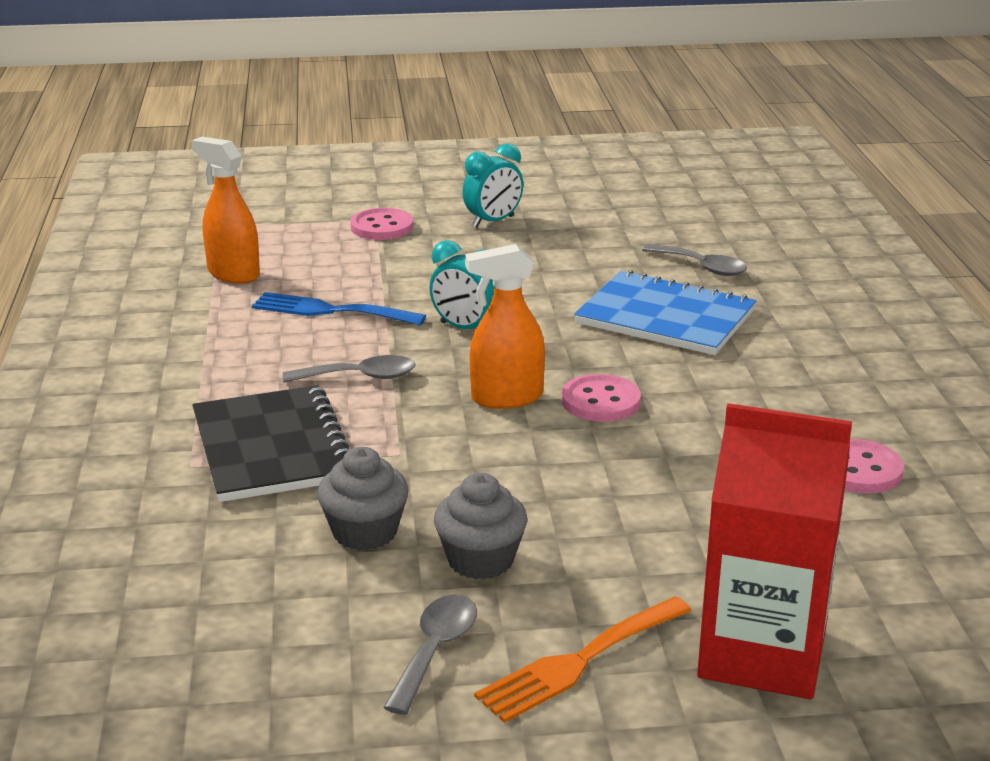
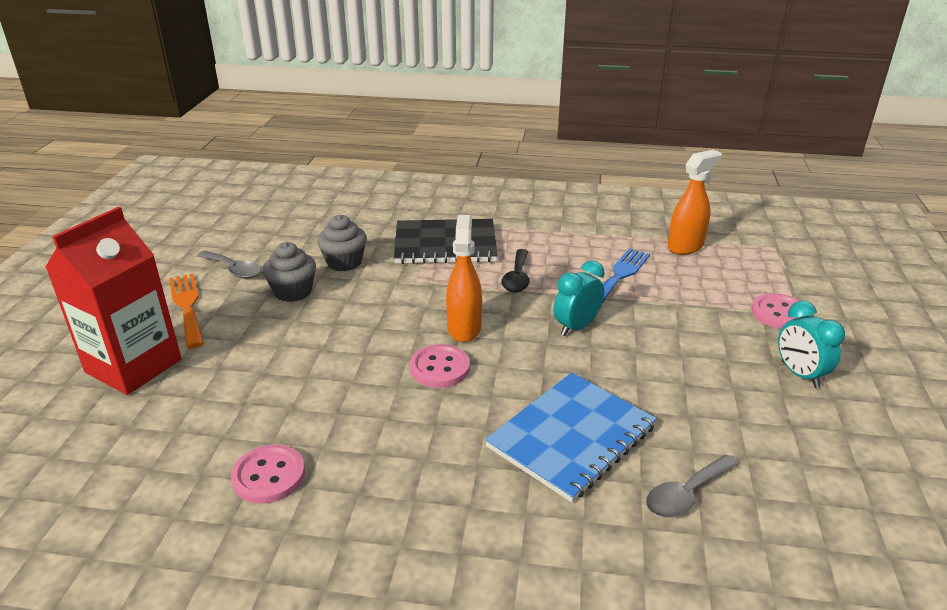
camera: 105 degrees right, 5 degrees up
grey spoon [283,355,416,383] -> black spoon [501,249,530,293]

